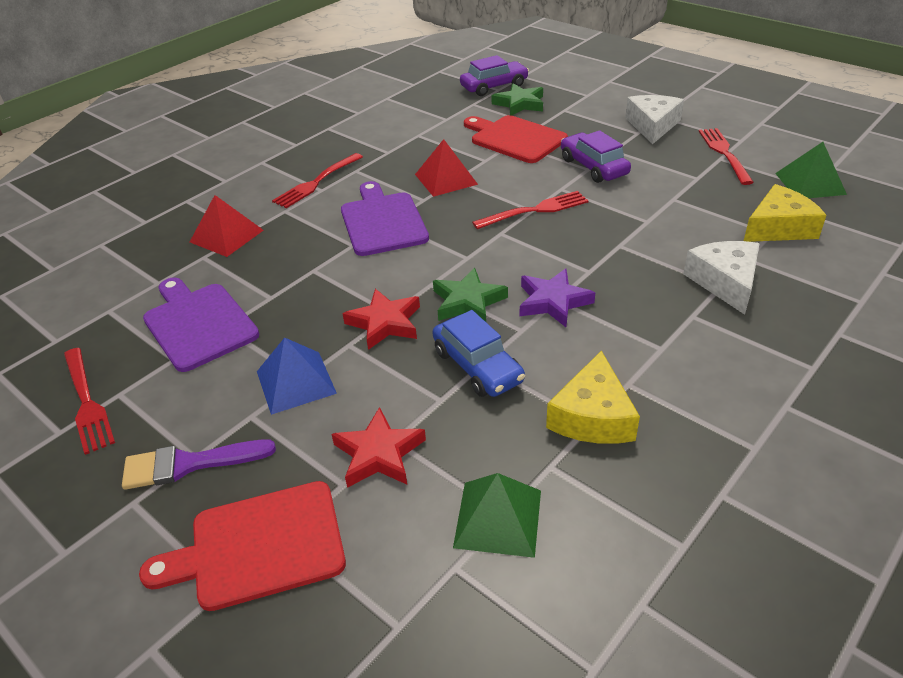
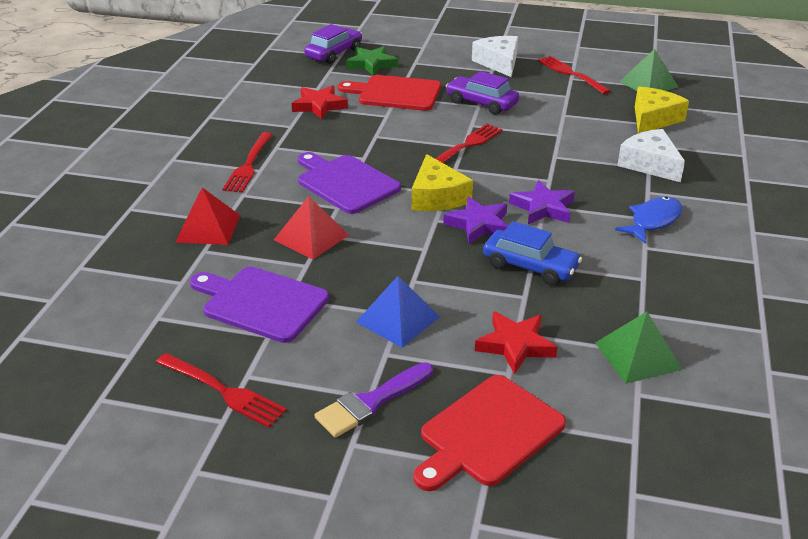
camera: 30 degrees left, 5 degrees down
red star [343,289,420,350] -> red star moved to [291,85,348,120]
red pyramid [415,139,478,197] -> red pyramid moved to [274,196,349,260]
green star [433,268,508,322] -> purple star [443,197,508,244]
yellow cheese [546,350,640,444] -> yellow cheese moved to [412,154,473,211]
none -> blue fish [615,197,682,244]

